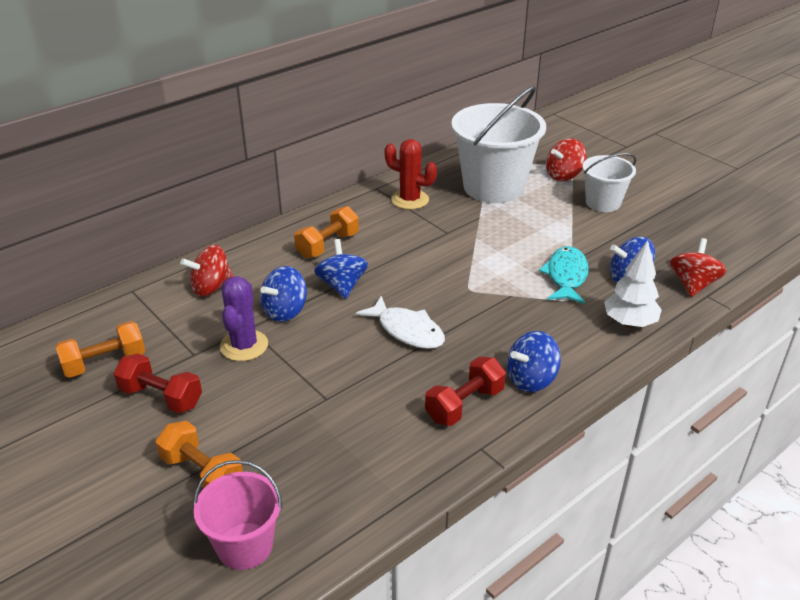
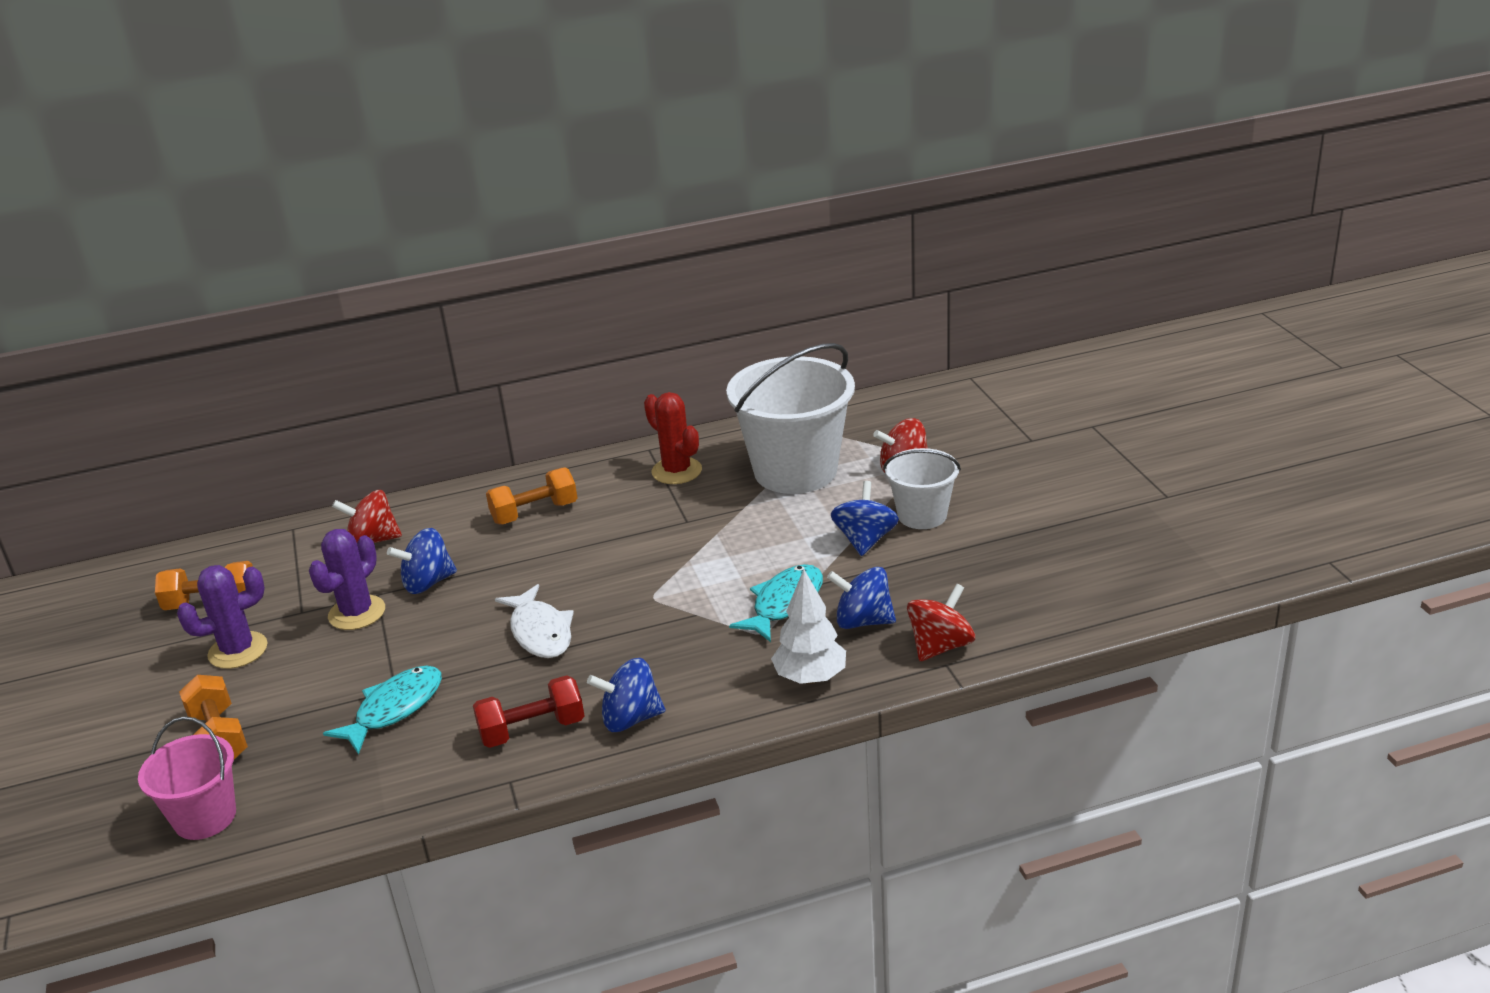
camera: 25 degrees right, 5 degrees down
red dumbbell [114,354,202,413] -> purple cactus [177,565,267,669]
blue spinning top [314,239,368,299] -> blue spinning top moved to [831,481,899,556]
none -> turquoise fish [323,666,442,755]

